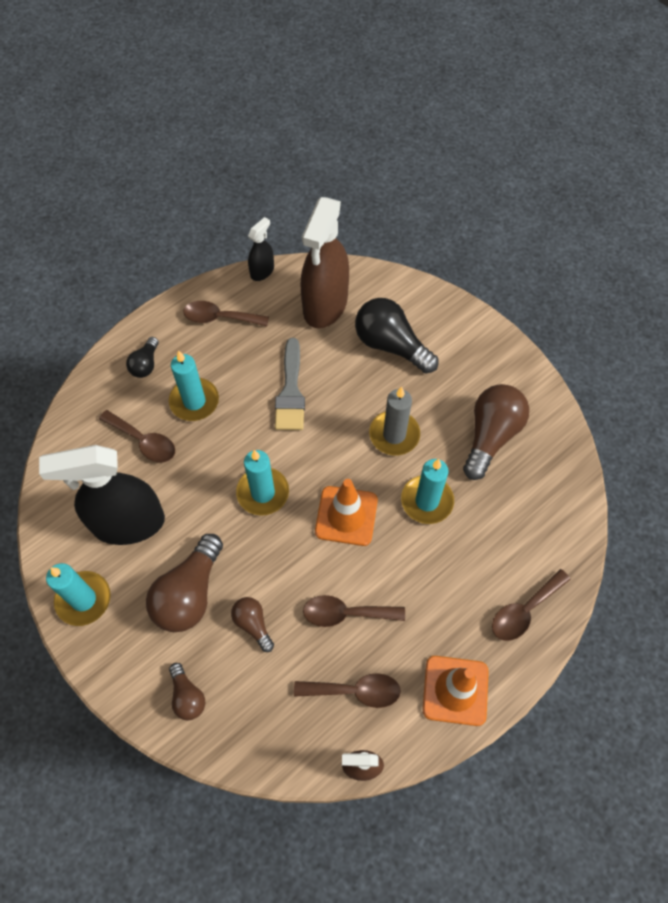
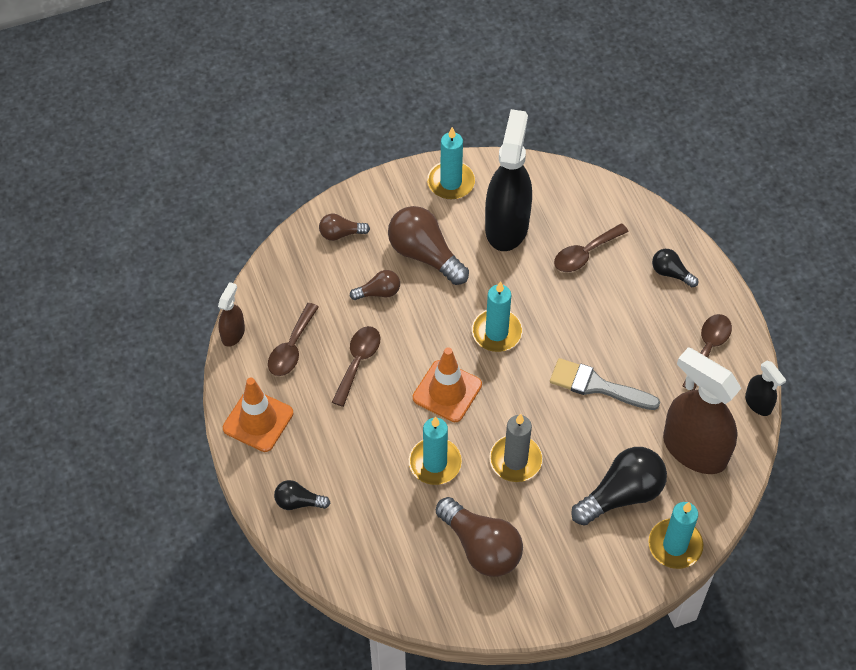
camera: 110 degrees right, 5 degrees down
turquoise candle [169,350,219,421] -> turquoise candle moved to [648,502,703,569]
brown spoon [492,569,571,641] -> black light bulb [274,480,330,510]

